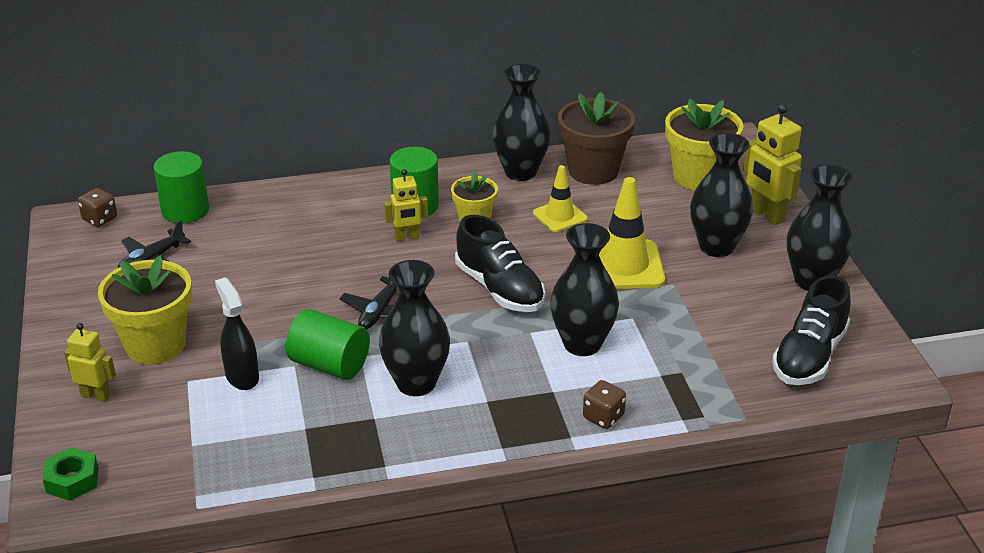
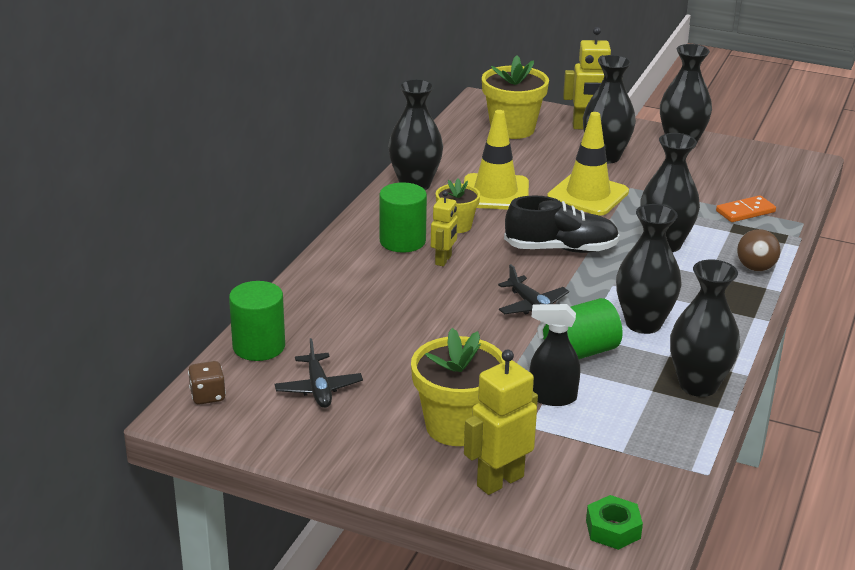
camera: 55 degrees left, 5 degrees down
yellow robot [64,323,116,402] -> yellow robot [464,349,538,495], size x1.61
yellow traffic cone [533,165,588,232] -> yellow traffic cone [464,110,529,210], size x1.66
brown flower pot [558,92,635,185] -> none
brown dice [583,380,626,429] -> brown ball [737,229,780,271]
black shoe [772,275,851,385] -> none
none -> black vase [670,259,740,397]
none -> orange domino [716,195,776,222]

